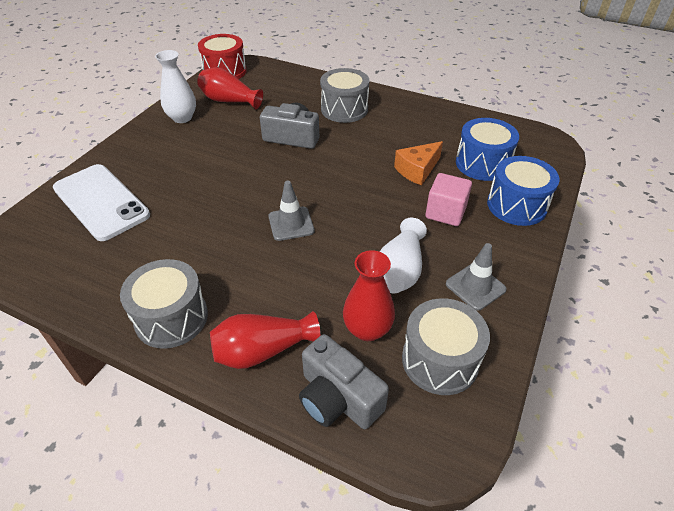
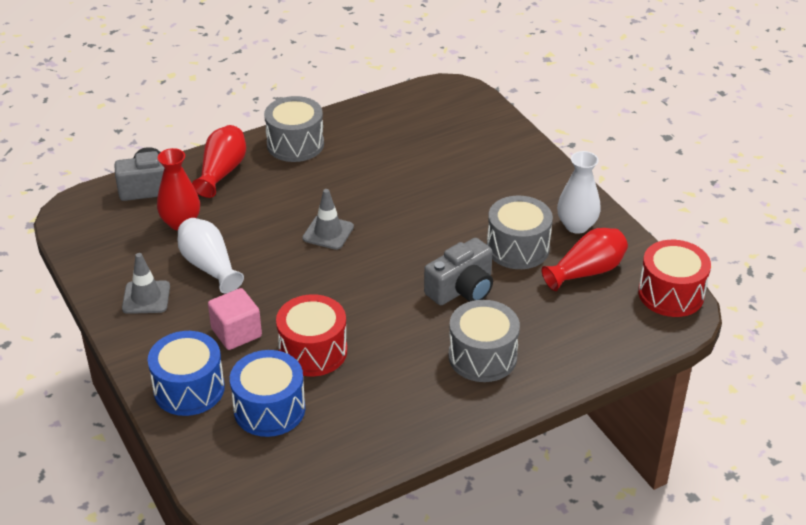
camera: 125 degrees right, 5 degrees down
white phone [53,164,150,241] -> none
orange cheese [394,141,443,185] -> red drum [276,294,347,376]
grey drum [402,298,490,395] -> grey drum moved to [487,196,553,269]

